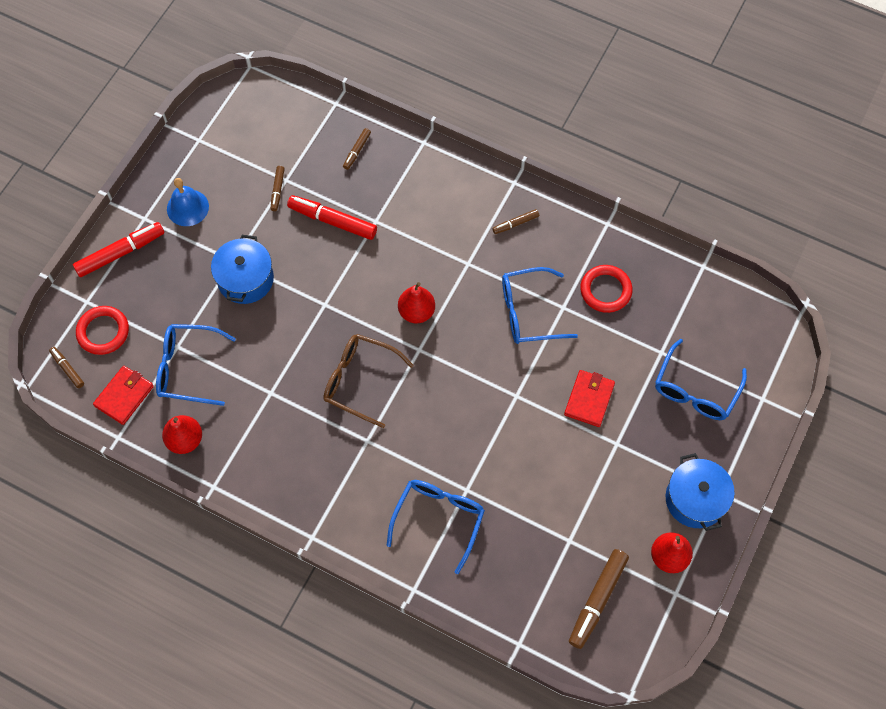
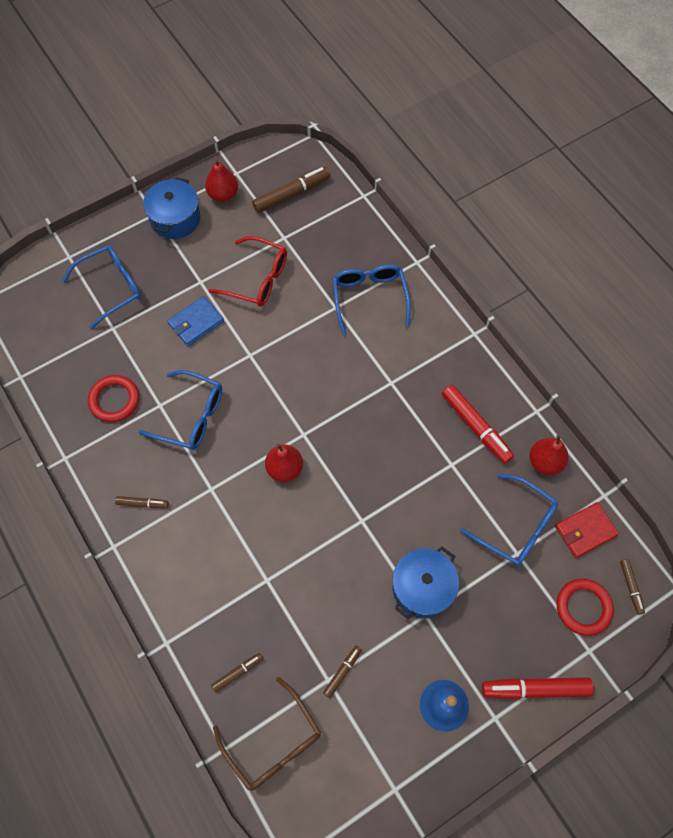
camera: 150 degrees left, 0 degrees up
red marker [287,195,377,240] -> red marker moved to [442,385,514,464]
brown glasses [323,334,414,428] -> brown glasses moved to [213,677,321,791]
blue glasses [386,480,485,574] -> blue glasses turned 120 degrees clockwise [333,265,411,335]
red wallet [564,370,615,427] -> blue wallet [167,296,224,346]
none -> red glasses [208,236,287,307]

